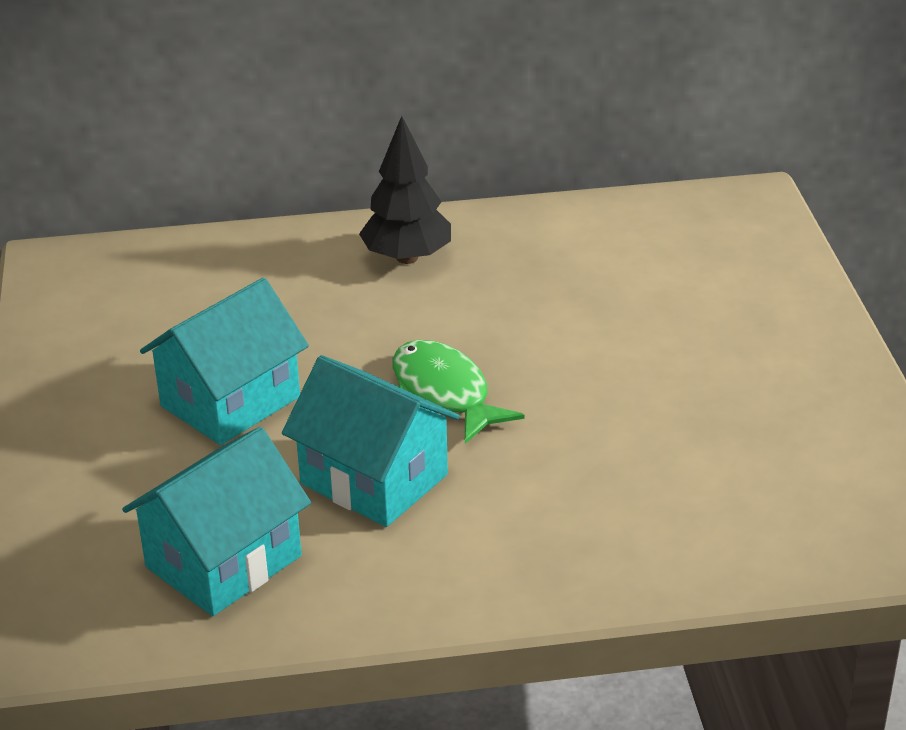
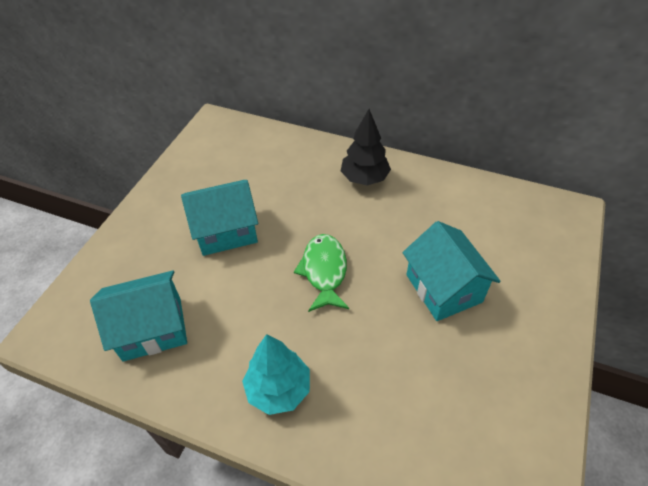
camera: 30 degrees right, 15 degrees up
turquoise house [282,355,460,527] -> turquoise house moved to [402,221,501,321]
none -> turquoise tree [242,334,310,415]

